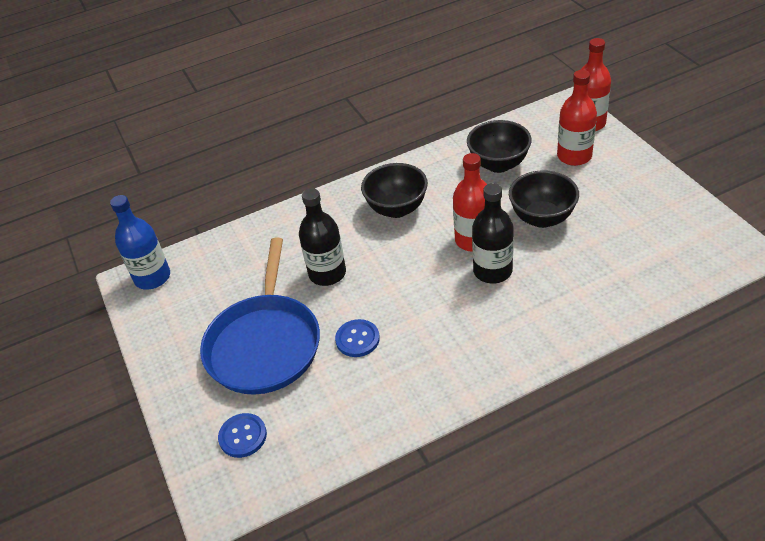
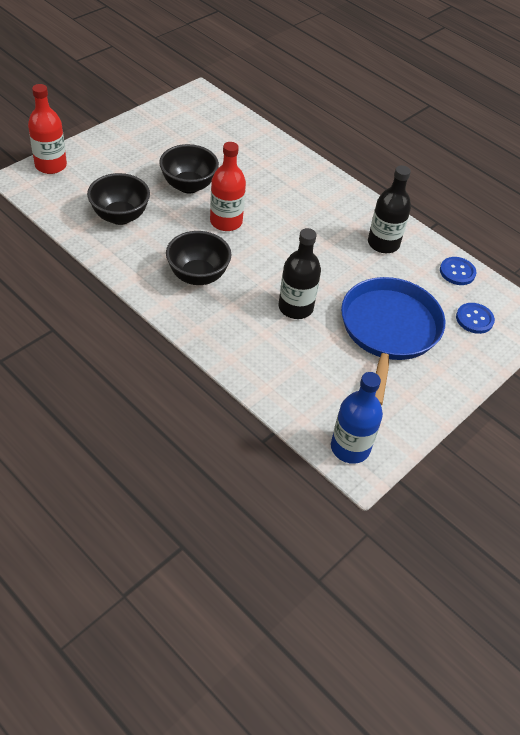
camera: 120 degrees left, 5 degrees up
blue pan [200,237,320,395] -> blue pan turned 60 degrees counterclockwise [341,277,445,405]
blue button [335,319,380,357] -> blue button moved to [440,257,476,285]
black bottle [472,183,514,284] -> black bottle moved to [368,165,411,253]
red bottle [557,70,597,166] -> none

